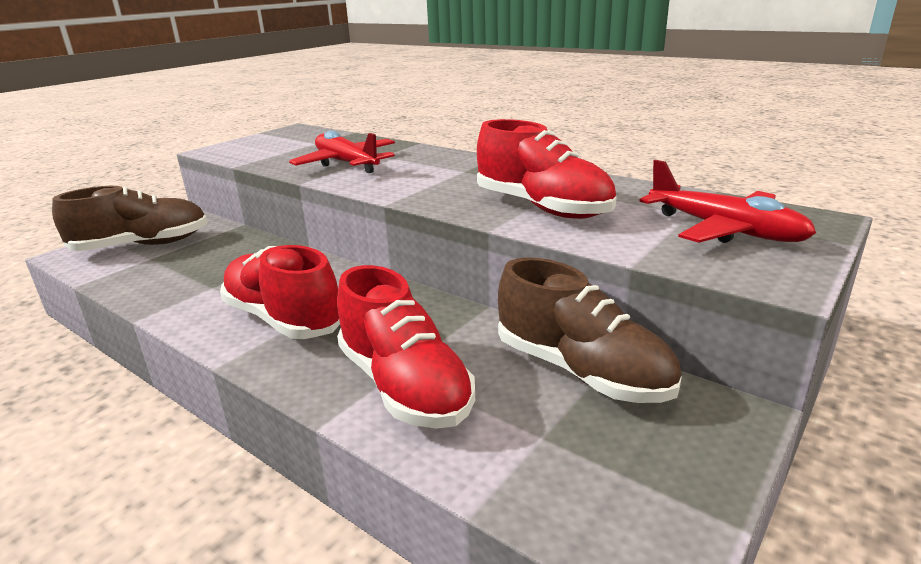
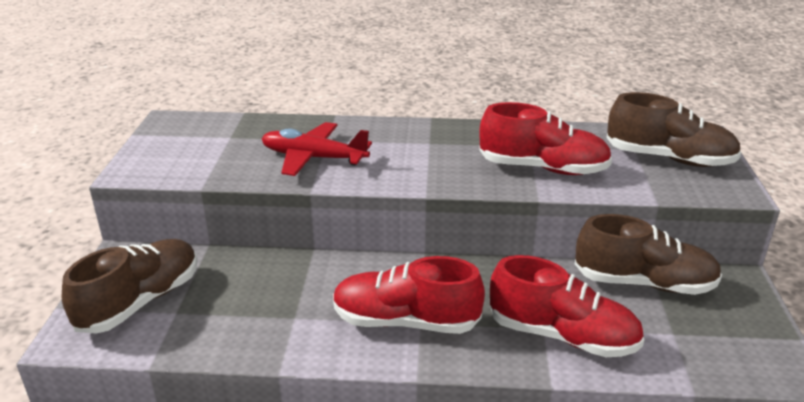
camera: 35 degrees left, 5 degrees up
red plane [639,160,816,243] -> brown shoe [607,92,741,167]

